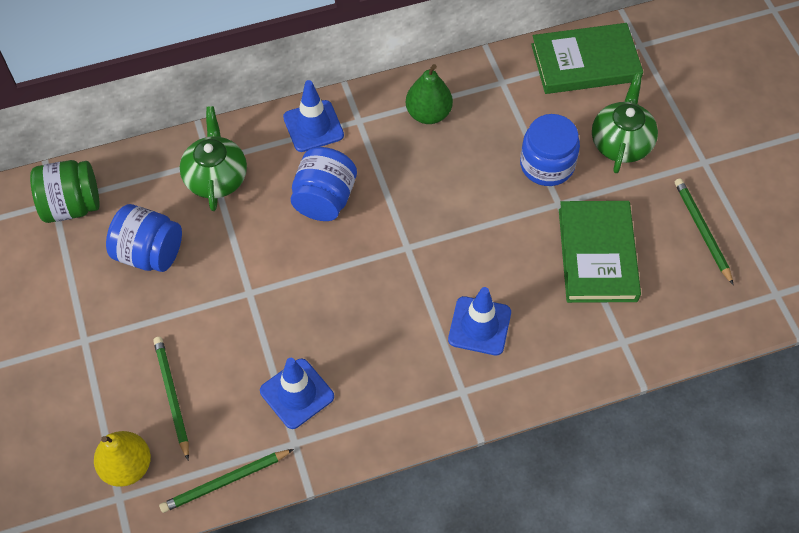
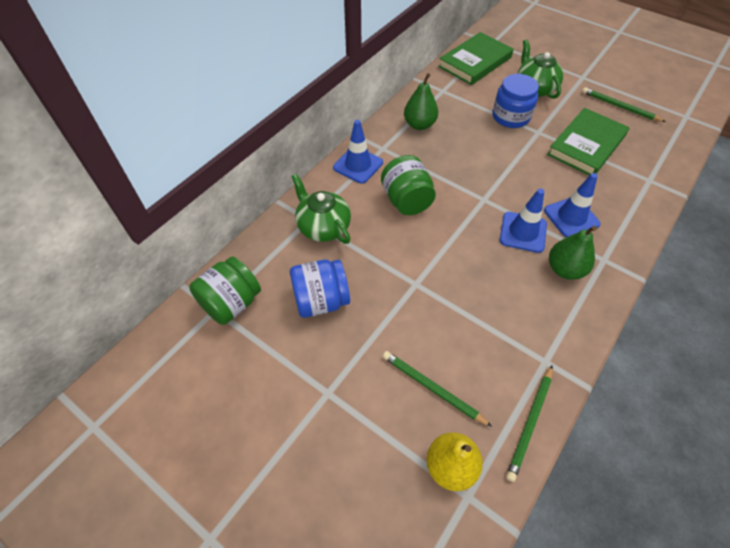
camera: 35 degrees left, 5 degrees down
blue traffic cone [260,358,334,429] -> blue traffic cone moved to [500,189,547,253]
blue jar [291,147,357,221] -> green jar [381,155,436,215]
green book [559,201,641,303] -> green book turned 75 degrees clockwise [547,108,630,176]
none -> green pear [549,226,597,280]

